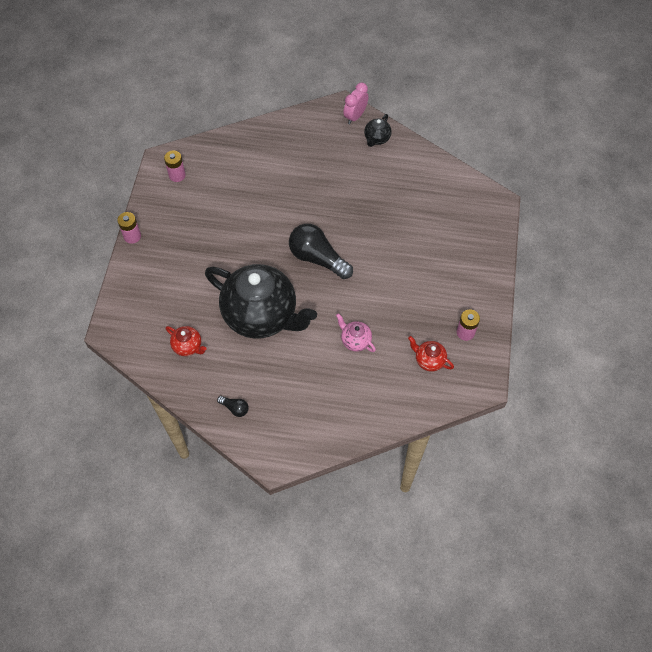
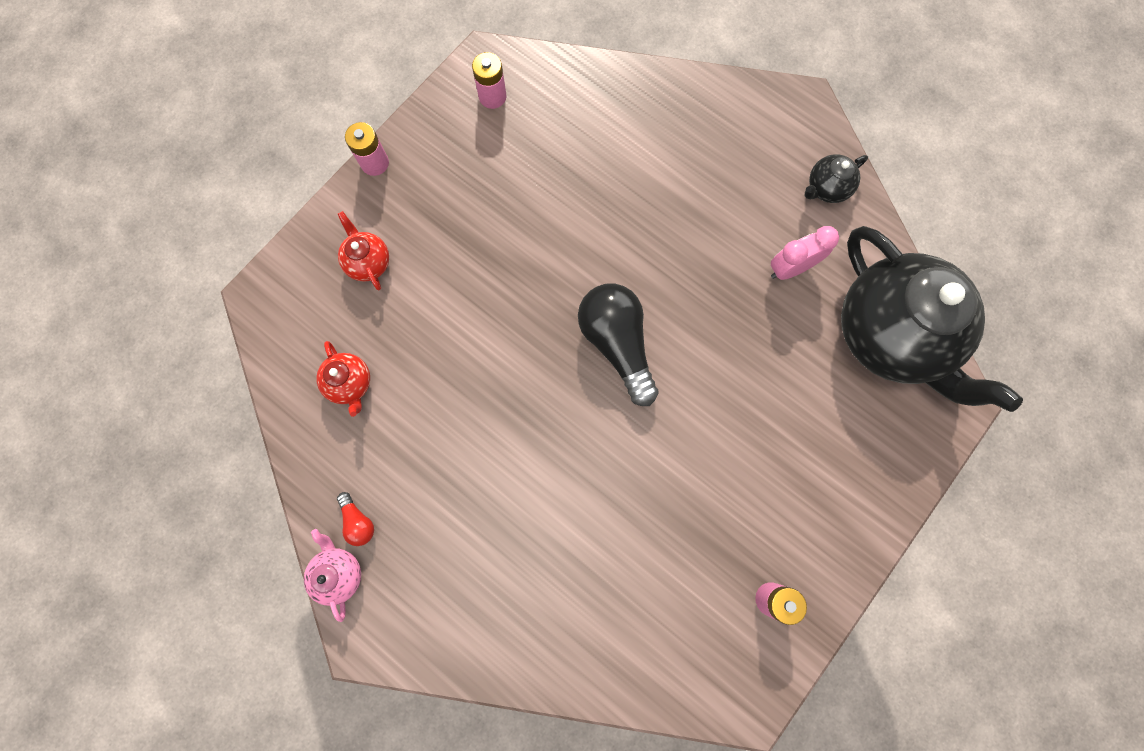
camera: 30 degrees right, 15 degrees up
black teapot [205,264,317,339] -> black teapot moved to [841,226,1023,412]
black light bulb [217,396,249,417] -> red light bulb [337,492,374,546]
pink teapot [336,313,376,352] -> pink teapot moved to [304,529,361,622]
pink clock [343,83,368,124] -> pink clock moved to [771,226,839,280]
red teapot [408,336,454,372] -> red teapot moved to [338,211,389,290]

